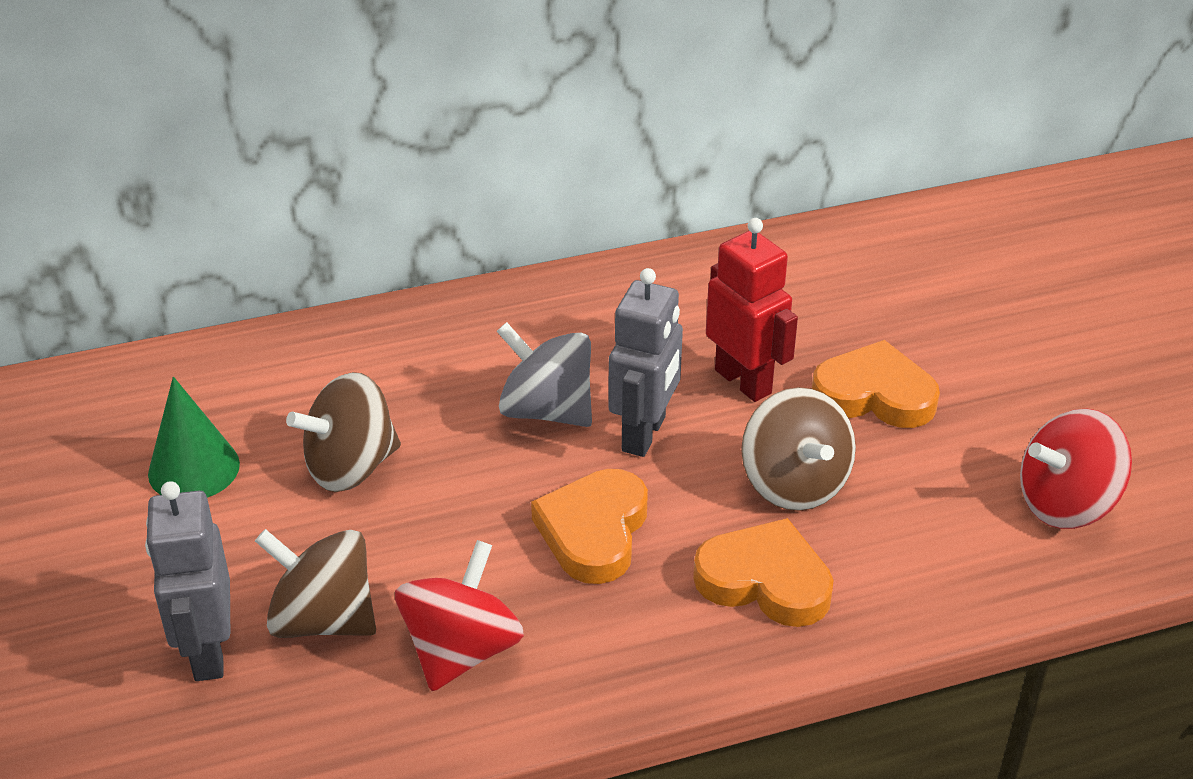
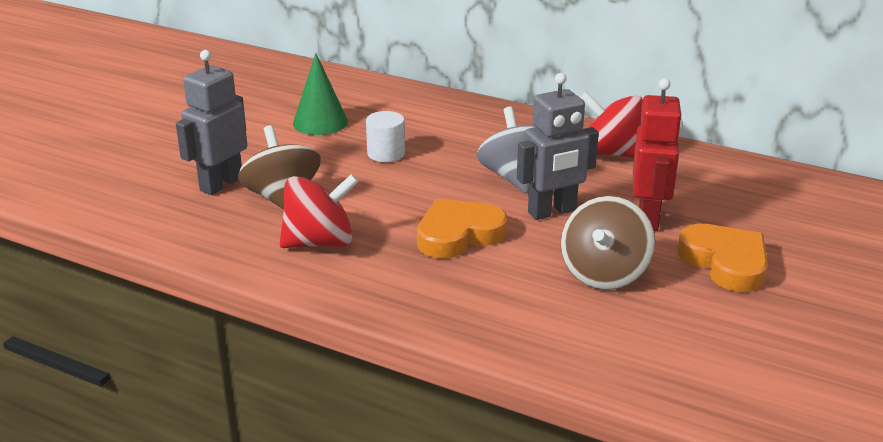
camera: 45 degrees right, 10 degrees down
brown spinning top [286,372,401,492] -> white cylinder [366,111,405,162]
orange heart [693,518,834,627] -> none
red spinning top [1020,409,1132,529] -> red spinning top moved to [580,91,643,158]

